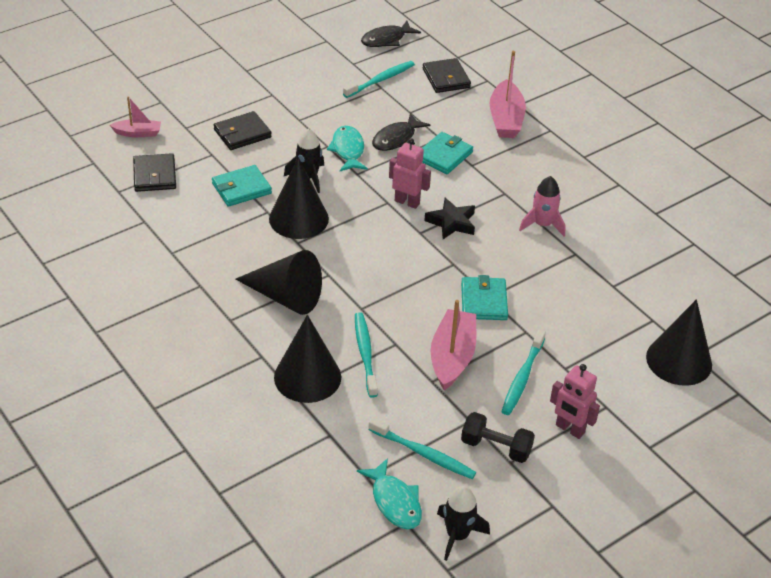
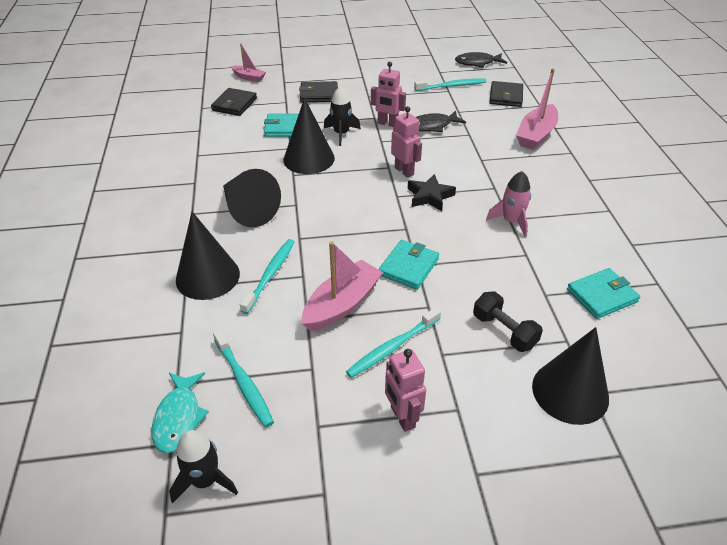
camera: 30 degrees right, 0 degrees up
turquoise fish [327,126,368,171] -> pink robot [371,62,406,127]
turquoise wallet [422,132,473,174] -> turquoise wallet moved to [567,268,640,319]
black dumbbell [461,412,535,463] -> black dumbbell moved to [473,292,543,352]

